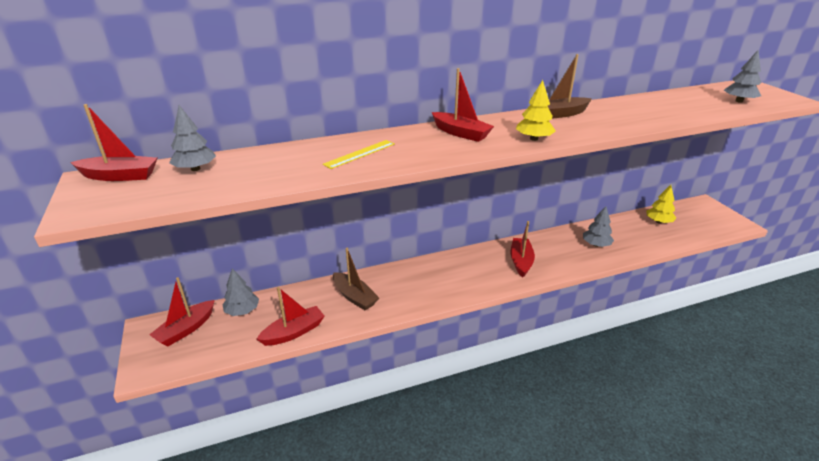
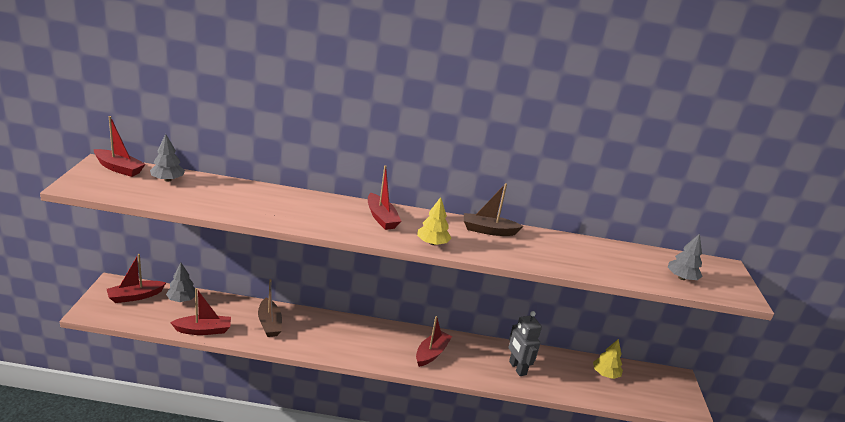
camera: 20 degrees right, 5 degrees down
yellow ruler [323,140,394,169] -> none
grey tree [583,206,614,247] -> grey robot [509,311,542,376]

